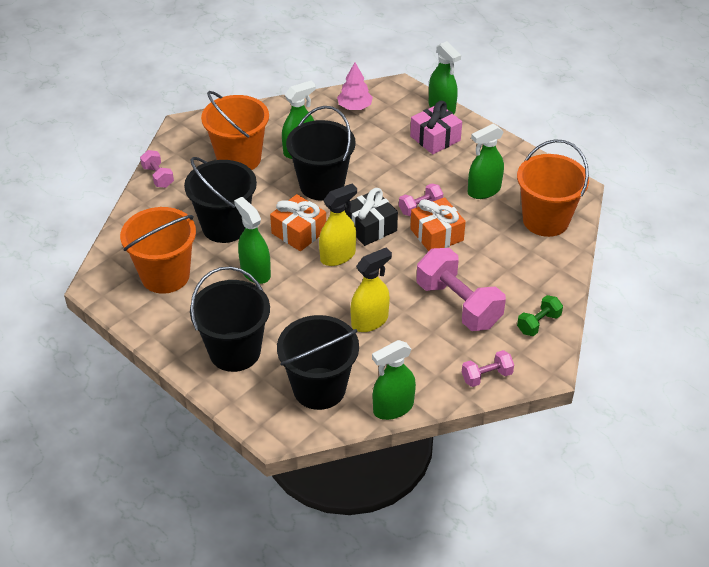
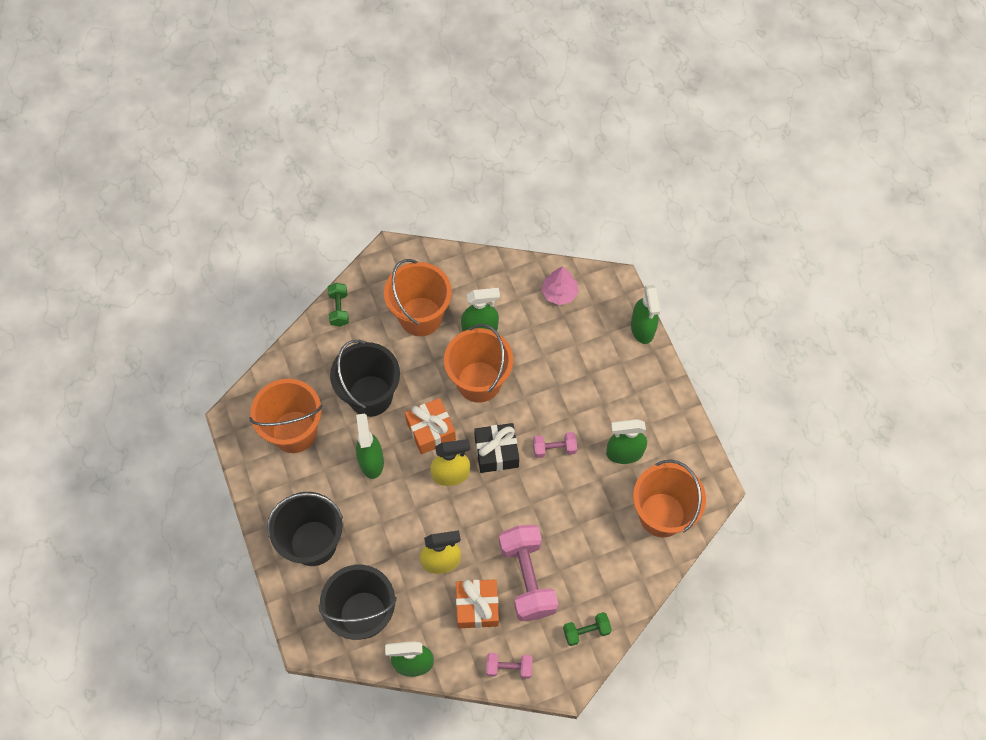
camera: 25 degrees right, 20 degrees up
pink dumbbell [140,150,174,188] -> green dumbbell [328,283,349,327]
black bucket [286,106,356,201] -> orange bucket [444,324,513,403]
pink gift [410,101,462,154] -> none
orange gift [410,197,466,251] -> orange gift moved to [456,579,499,628]

